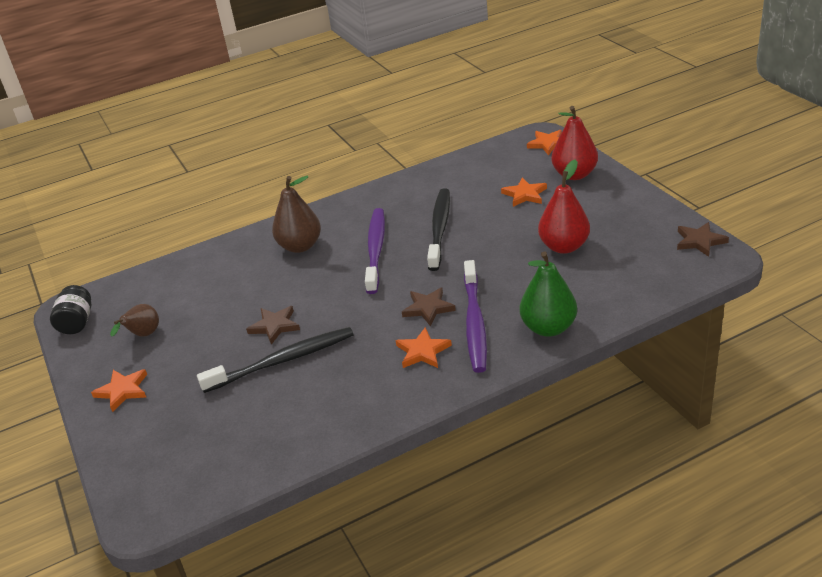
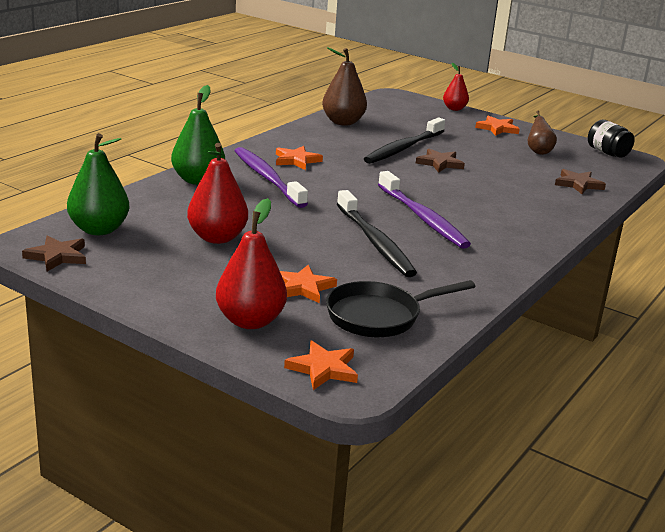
camera: 145 degrees right, 10 degrees down
brown pear [272,176,321,253] -> brown pear moved to [322,47,367,126]
brown star [402,288,456,326] -> brown star moved to [555,169,606,194]
none -> green pear [67,133,130,235]
none -> black pan [326,280,475,337]
none -> red pear [443,63,469,111]

